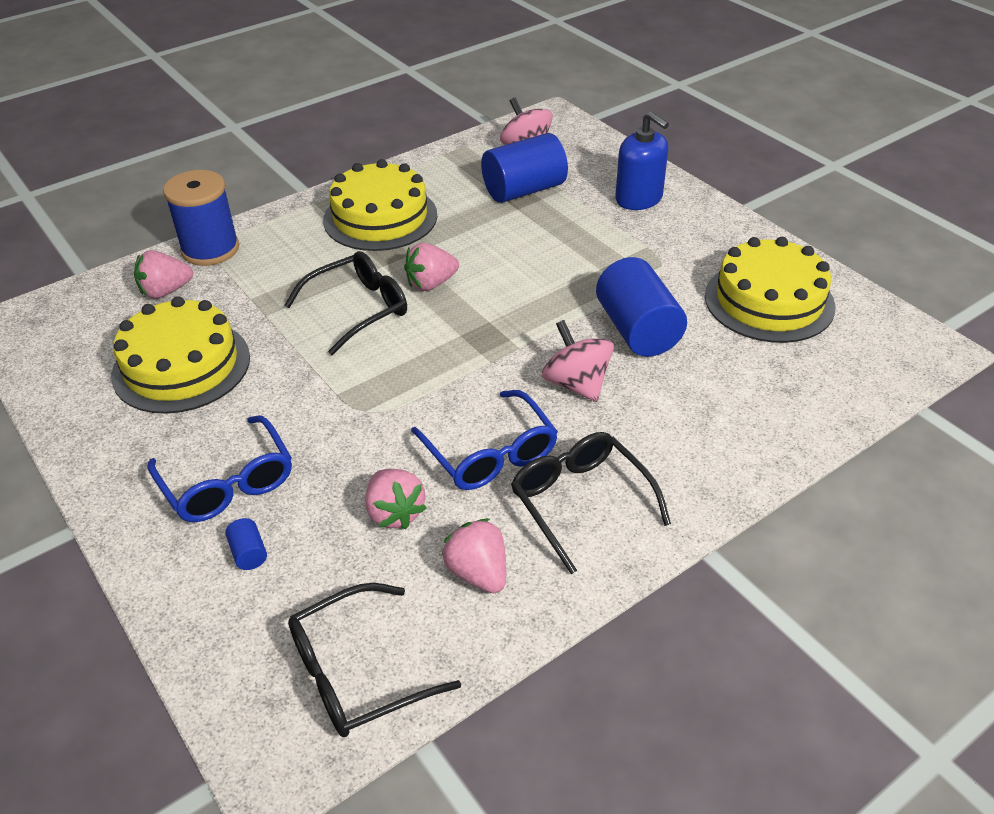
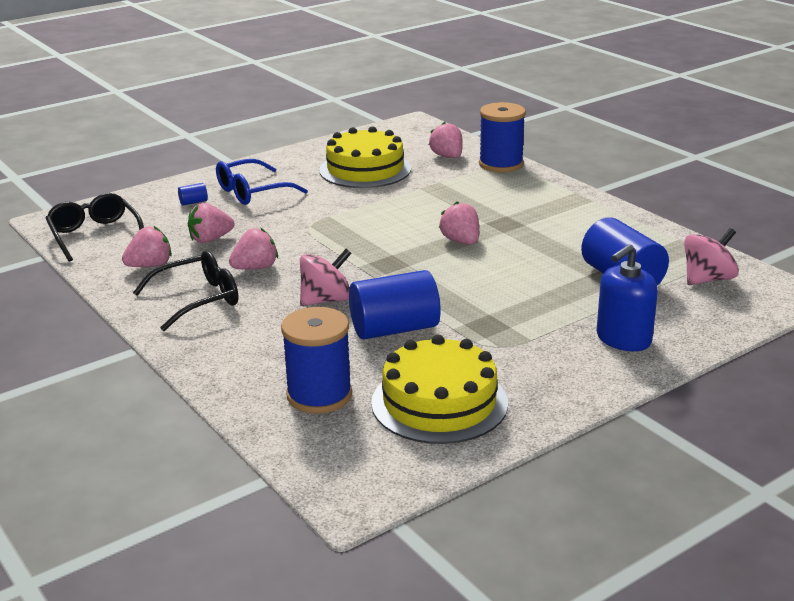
camera: 90 degrees right, 15 degrees down
black glasses [285,251,407,355] -> none
yellow cake [323,159,437,251] -> none
blue glasses [411,390,558,490] -> pink strawberry [229,228,278,270]
none -> blue spool [281,307,352,414]

